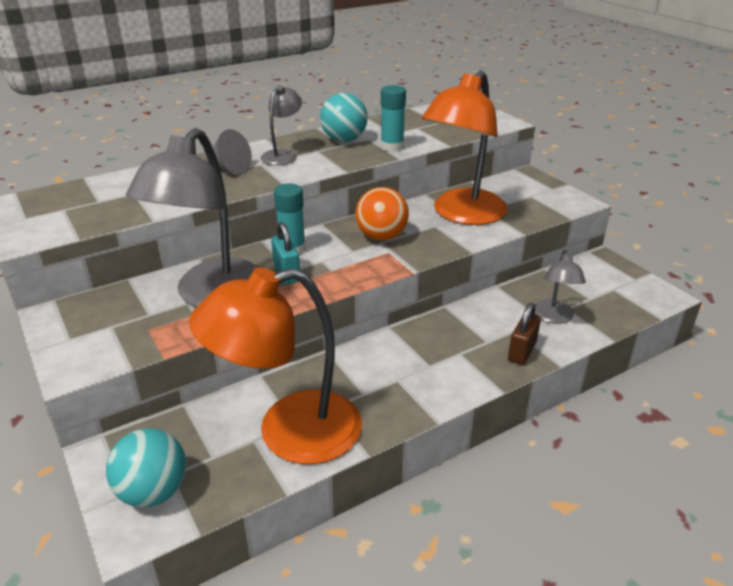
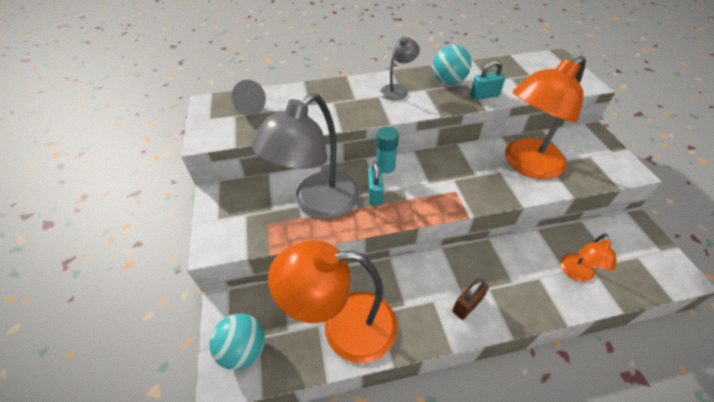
camera: 20 degrees right, 15 degrees up
grey cone [205,129,252,174] -> grey cone moved to [232,80,266,116]
orange ball [356,187,409,241] -> none
turquoise glue stick [381,85,406,152] -> turquoise padlock [470,60,506,100]
brown padlock [508,303,541,365] -> brown padlock moved to [452,279,489,320]
grey lamp [535,250,586,324] -> orange lamp [561,233,616,282]

